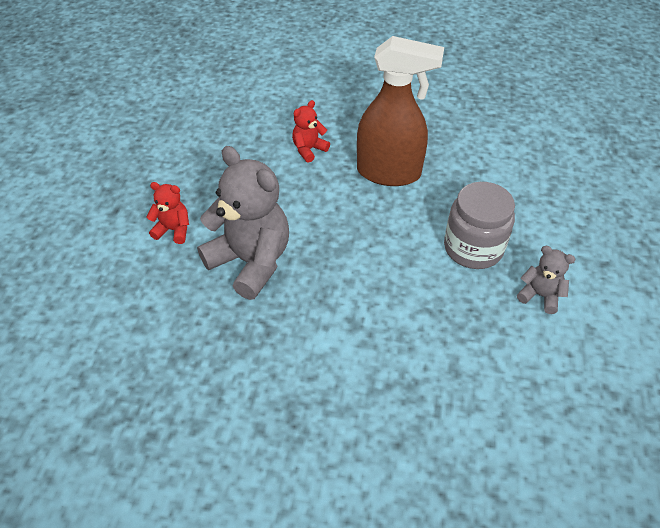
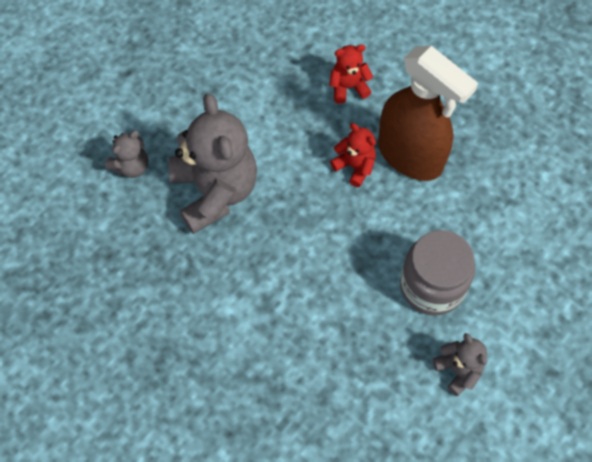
camera: 30 degrees right, 15 degrees up
red teddy bear [146,182,189,244] -> red teddy bear moved to [330,123,376,187]
none -> grey teddy bear [105,130,148,178]

